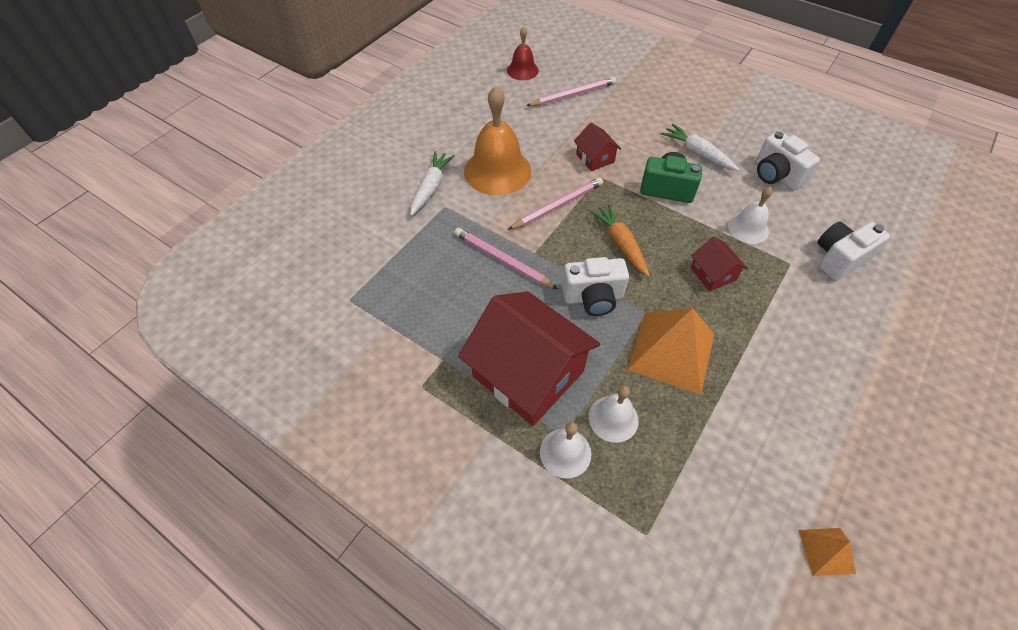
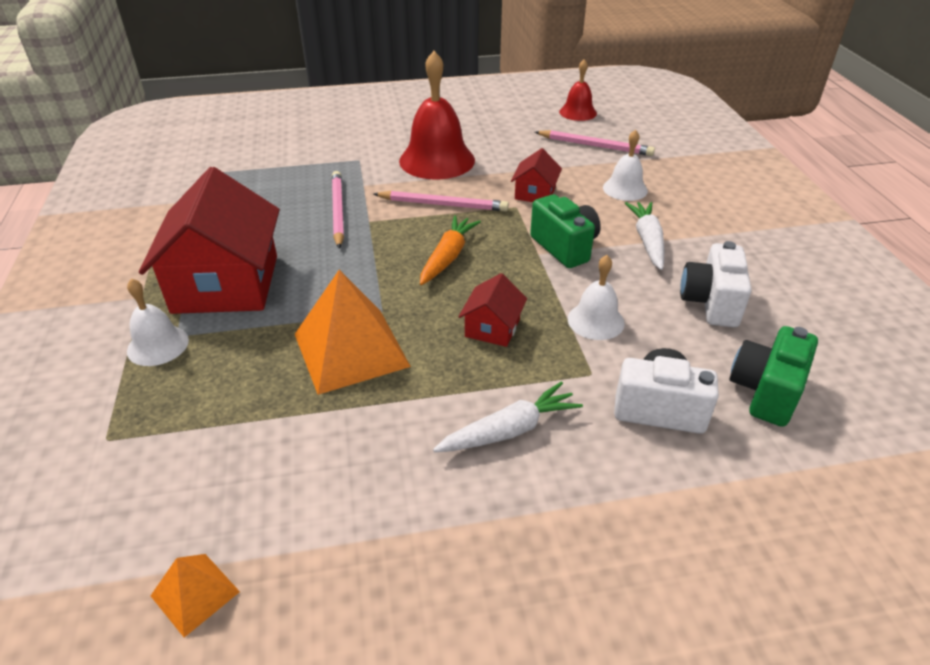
camera: 45 degrees right, 15 degrees down
white carrot [410,151,455,216] -> white carrot moved to [433,382,583,452]
orange bell [464,86,532,195] -> red bell [399,51,475,180]
white camera [562,257,629,316] -> none
white bell [589,385,639,443] -> white bell moved to [603,130,648,201]
none -> green camera [730,326,818,427]

